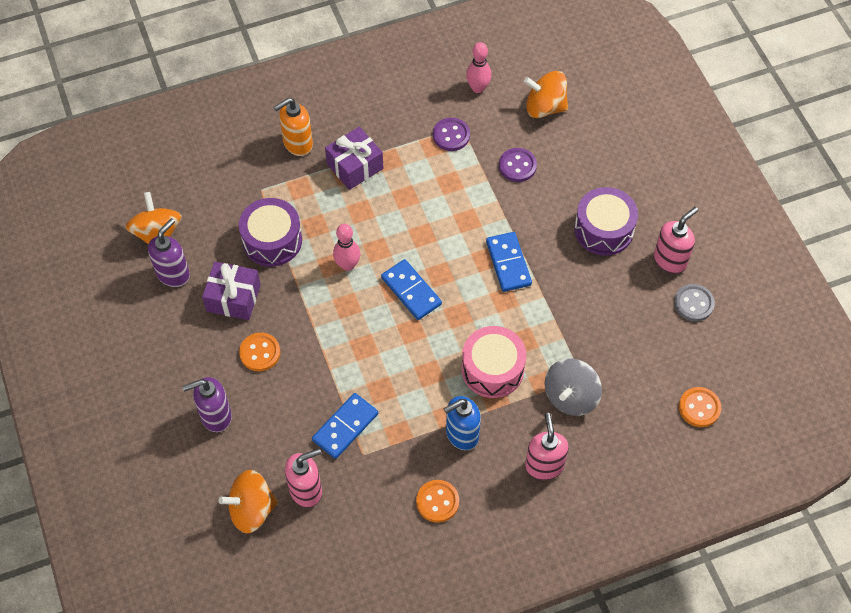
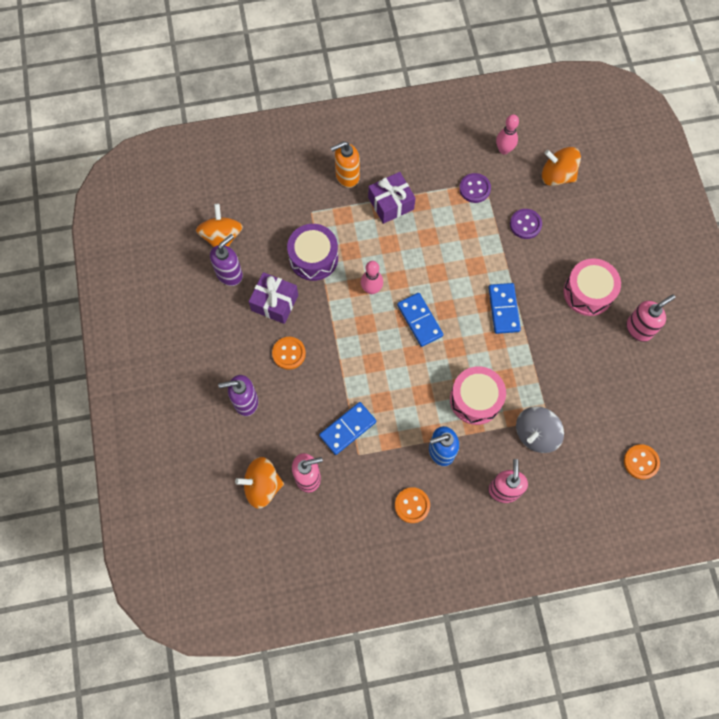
camera: 10 degrees right, 10 degrees up
purple drum [574,187,638,256] -> pink drum [563,258,621,316]
grey button [674,284,715,322] -> none

